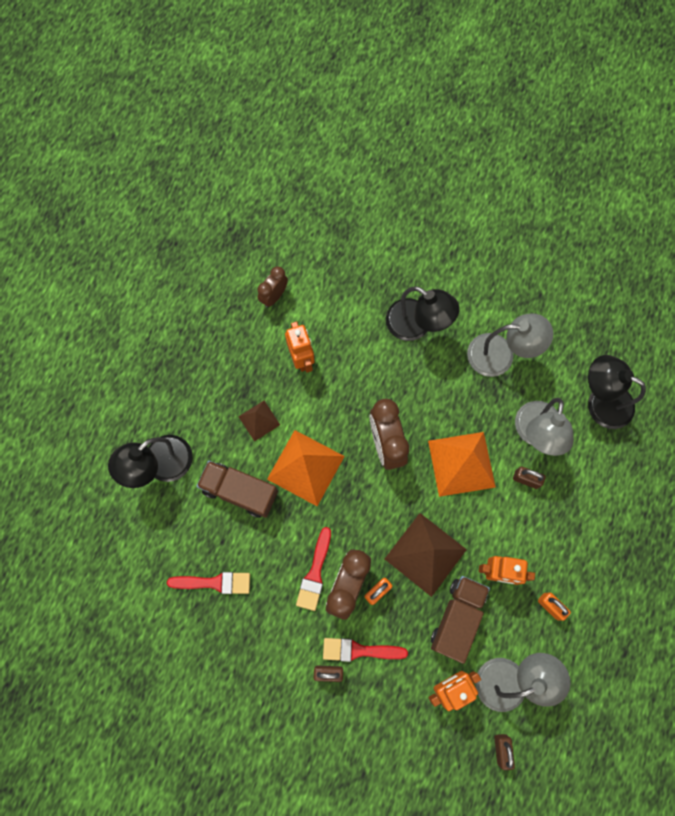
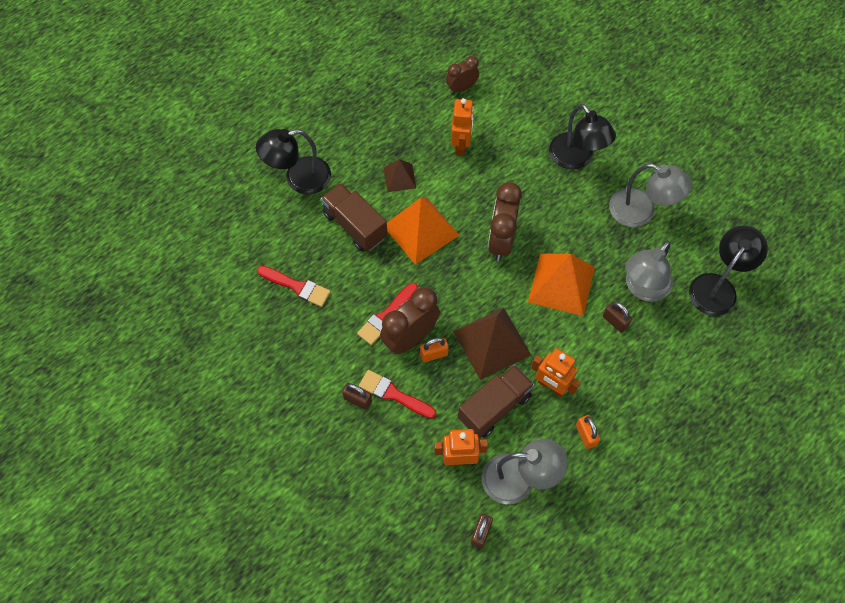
camera: 25 degrees right, 10 degrees down
black lamp [588,355,646,429] -> black lamp turned 75 degrees clockwise [689,226,768,316]

